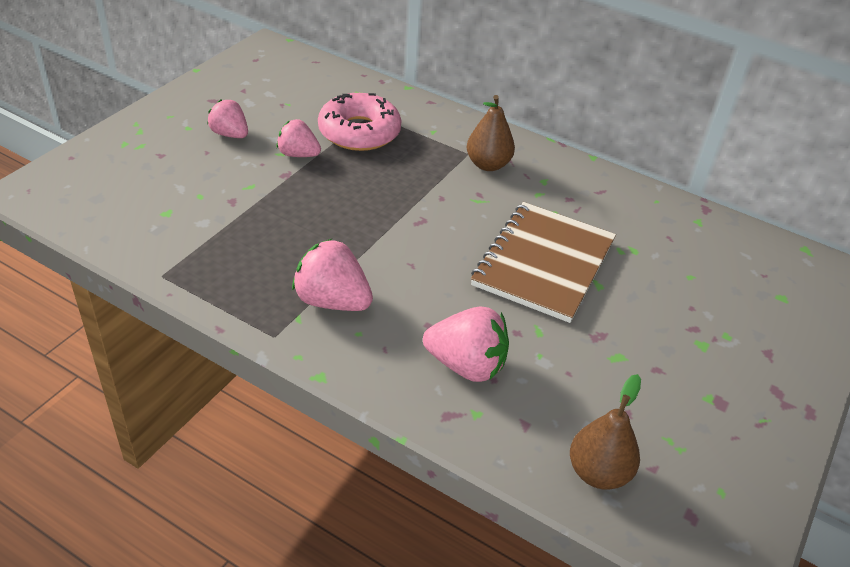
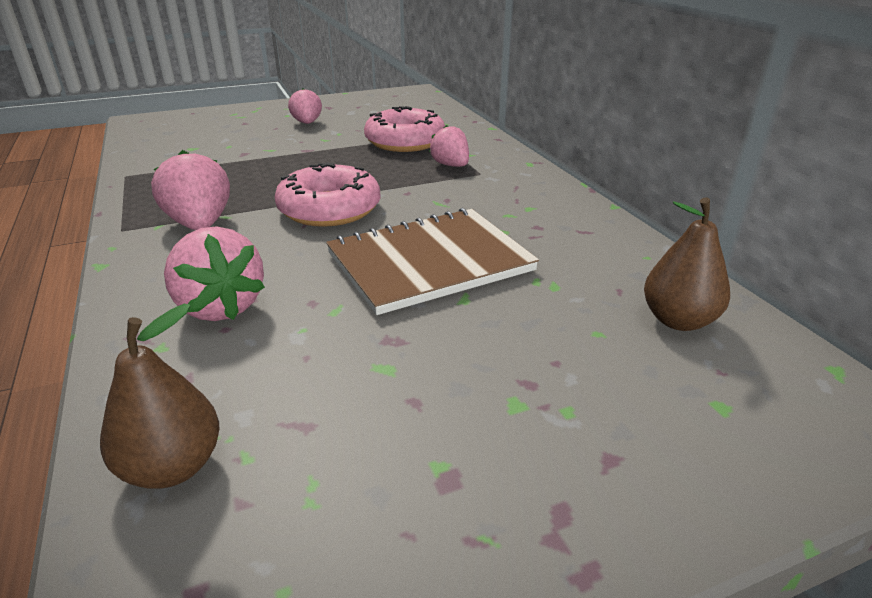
camera: 40 degrees right, 10 degrees down
pink strawberry [276,119,321,157] -> pink strawberry moved to [429,125,469,167]
brown pear [467,95,515,171] -> brown pear moved to [644,197,730,331]
none -> pink donut [275,162,381,227]

